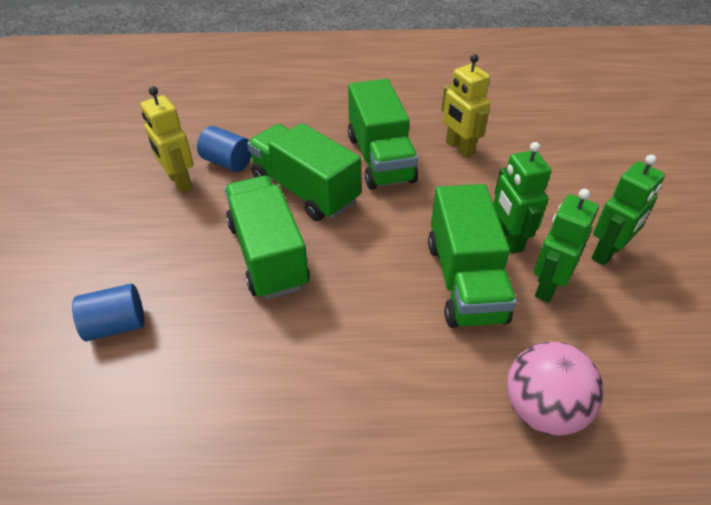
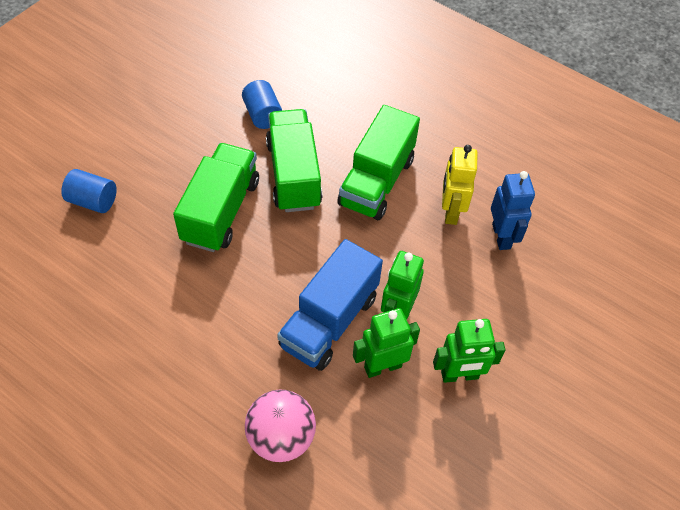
camera: 35 degrees right, 10 degrees up
yellow robot [140,86,194,193] -> none
green truck [428,184,517,328] -> blue truck [277,239,383,371]
none -> blue robot [491,171,535,250]

